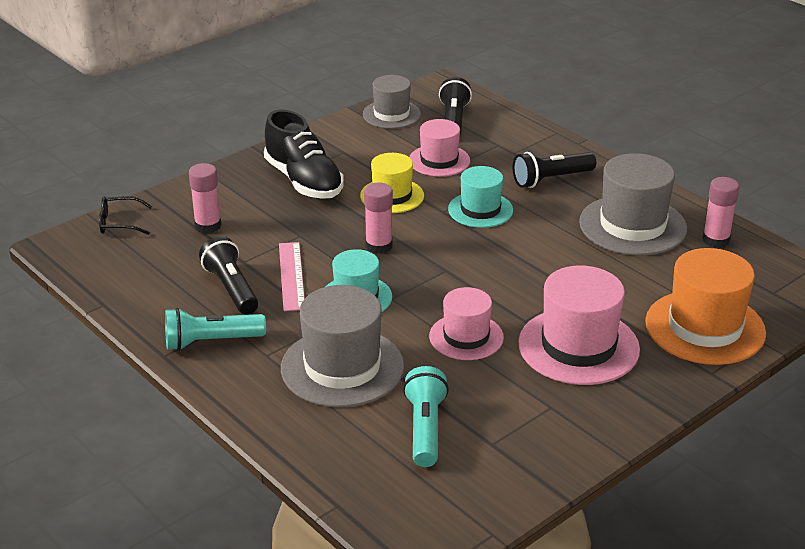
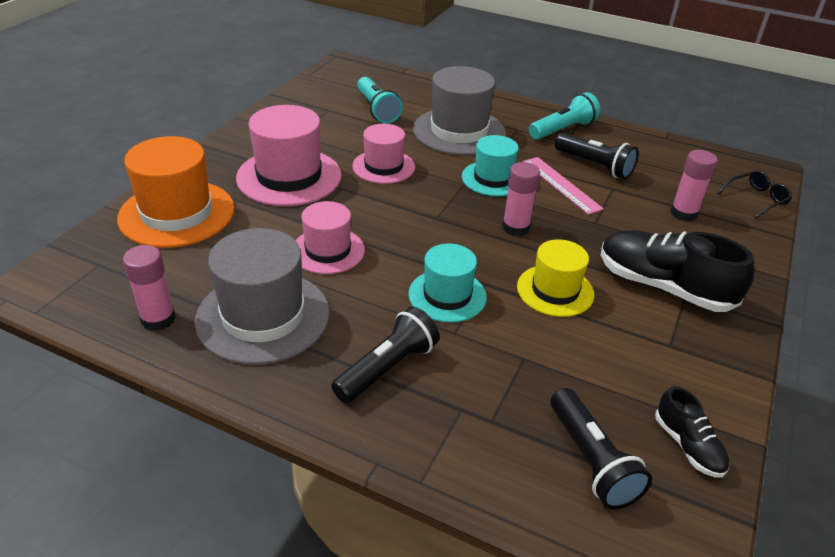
camera: 155 degrees right, 5 degrees up
grey hat [363,75,421,129] -> black shoe [655,386,730,478]
pink hat [409,119,470,177] -> pink hat moved to [295,201,365,274]

